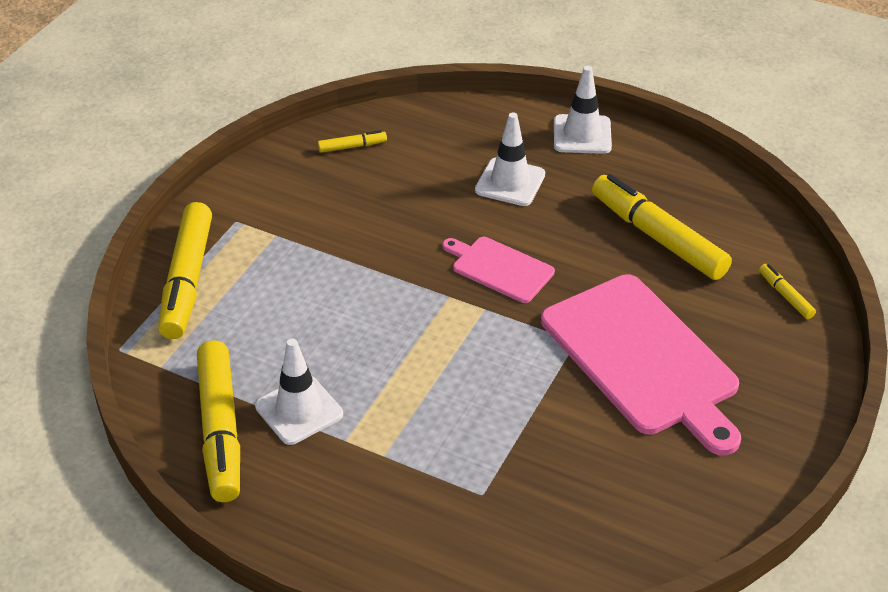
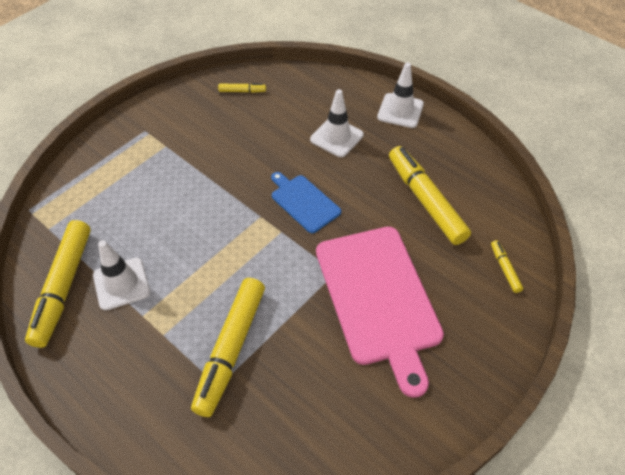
camera: 15 degrees right, 10 degrees up
yellow marker [158,202,212,339] -> yellow marker moved to [191,278,265,417]
pink cutting board [443,237,555,303] -> blue cutting board [271,172,341,233]

